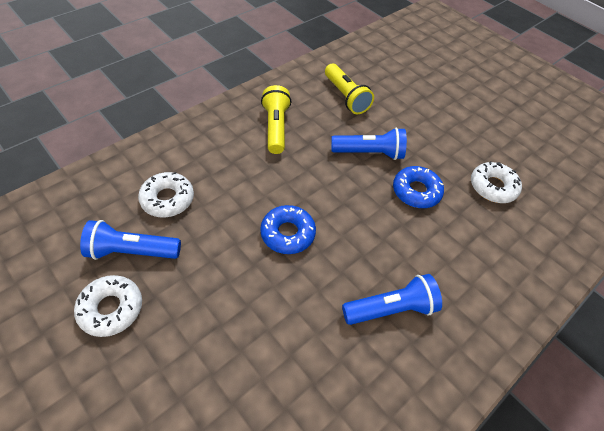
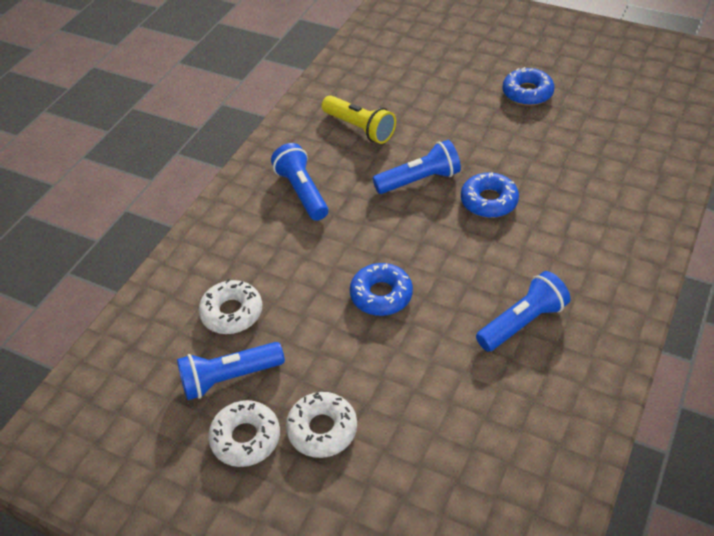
camera: 15 degrees left, 5 degrees down
yellow flashlight [261,85,291,154] -> blue flashlight [271,143,328,221]
white donut [471,161,522,203] -> white donut moved to [286,392,357,458]
none -> blue donut [503,67,554,106]

